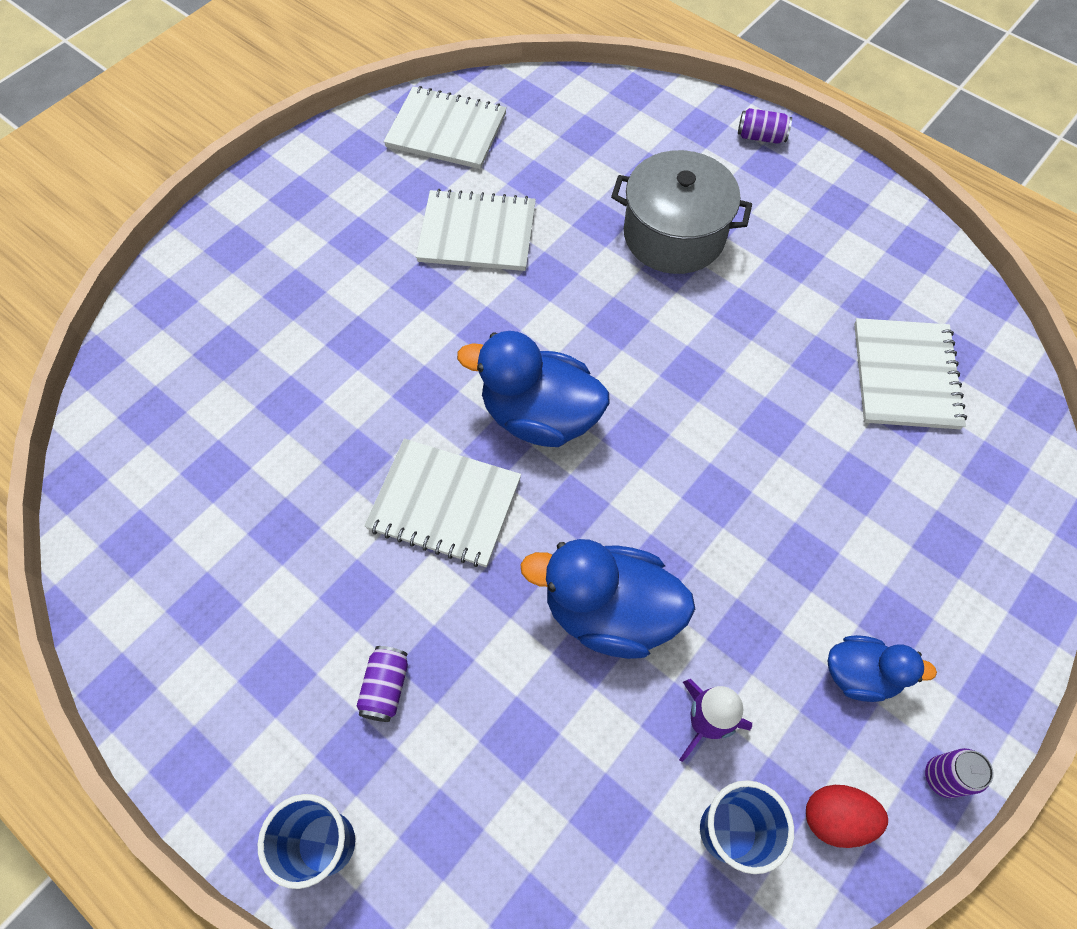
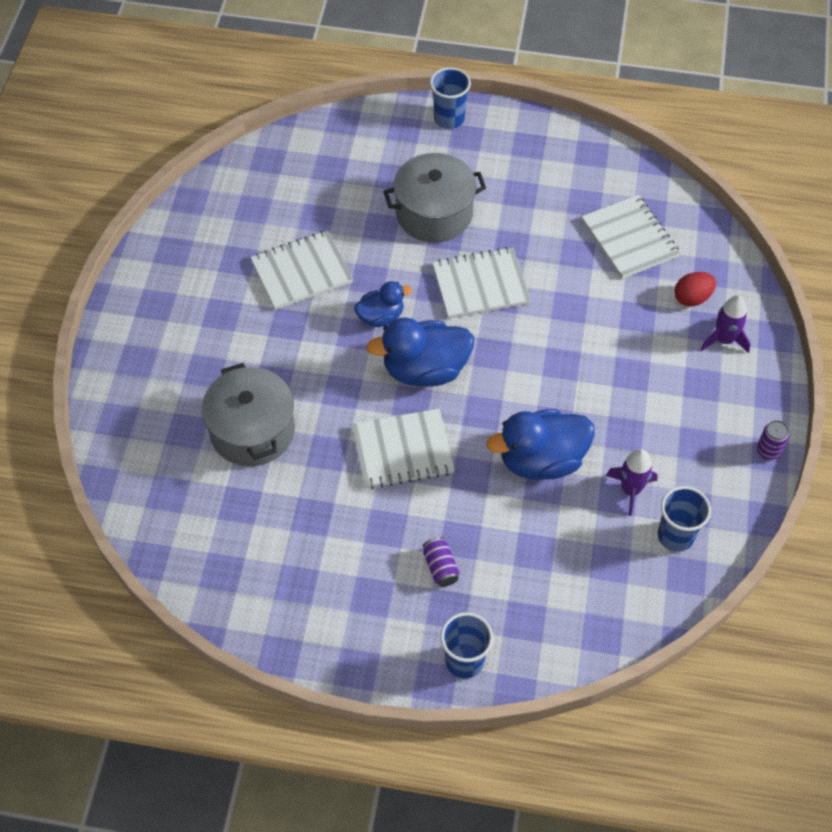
camera: 30 degrees left, 5 degrees down
white notebook [384,86,507,169] -> white notebook moved to [432,247,531,319]
purple can [738,108,792,144] -> blue cup [430,67,471,129]
red egg [806,785,888,848] -> red egg moved to [675,272,716,306]
blue duck [827,635,937,702] -> blue duck moved to [354,281,412,327]
none -> grey pot [202,363,295,466]
none -> purple rocket [701,295,751,353]

